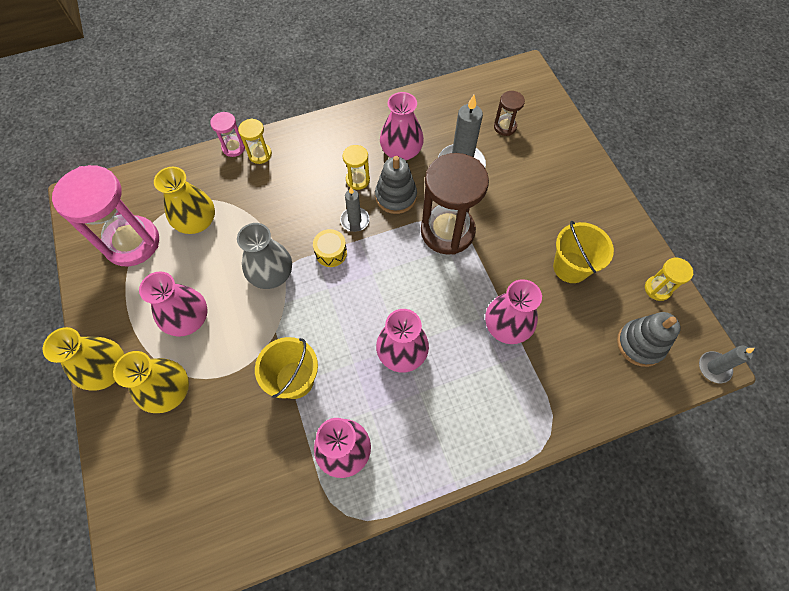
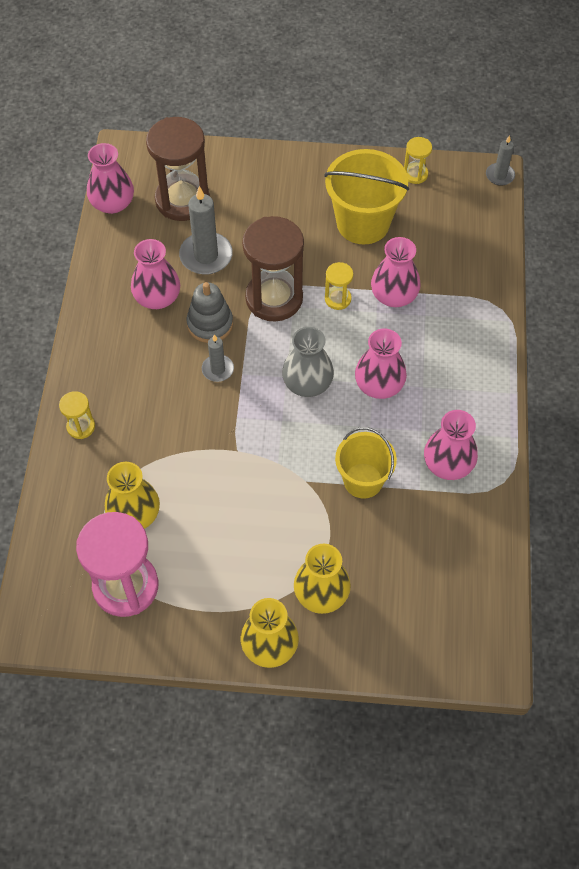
camera: 65 degrees left, 5 degrees down
pink vase [139,271,207,337] -> pink vase moved to [87,143,134,214]
pink hourglass [210,112,245,157] -> none
grey vase [237,223,292,289] -> grey vase moved to [282,327,334,397]
yellow drum [313,229,347,267] -> none
yellow hourglass [343,145,370,190] -> yellow hourglass moved to [325,262,353,310]
brown hourglass [494,91,525,136] -> brown hourglass [146,117,210,221], size x2.15
yellow bucket [553,221,614,283] -> yellow bucket [324,149,409,245], size x1.52
grey stacking toy [617,312,681,367] -> none

